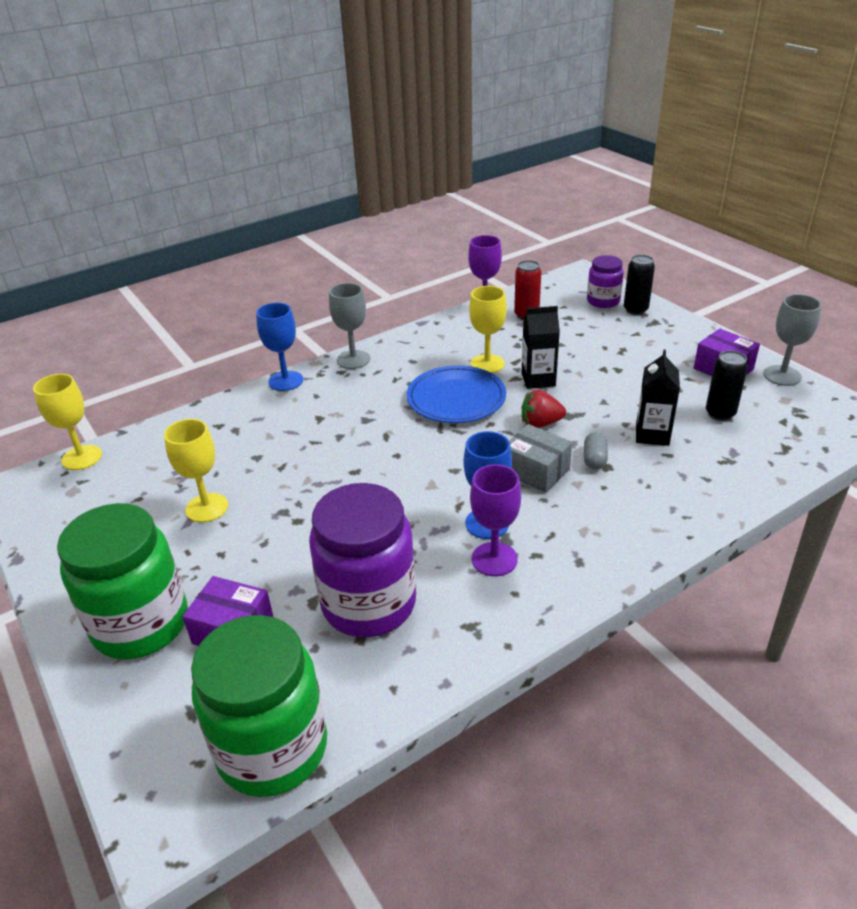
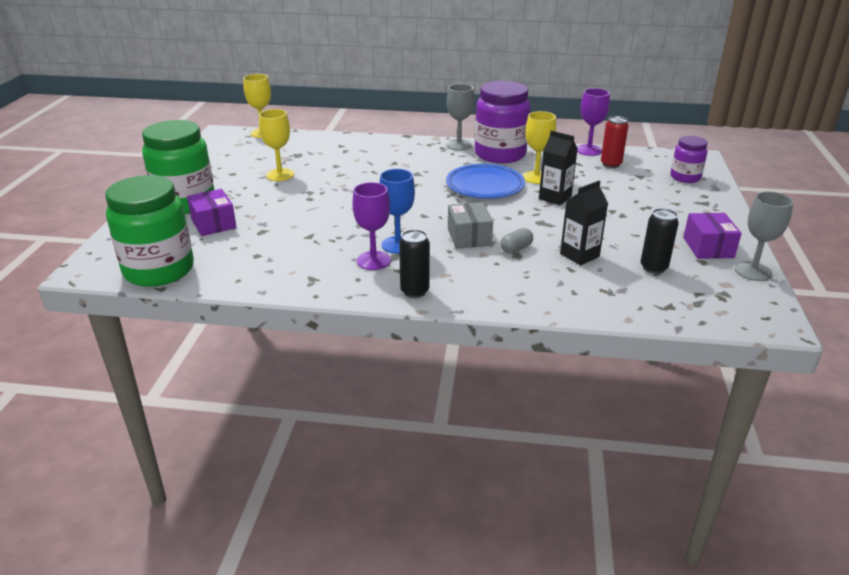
camera: 40 degrees right, 5 degrees down
blue goblet [256,303,303,391] -> none
purple jar [309,483,416,637] -> purple jar moved to [475,81,530,163]
red strawberry [522,390,566,428] -> none
black can [624,255,655,315] -> black can moved to [399,229,430,298]

